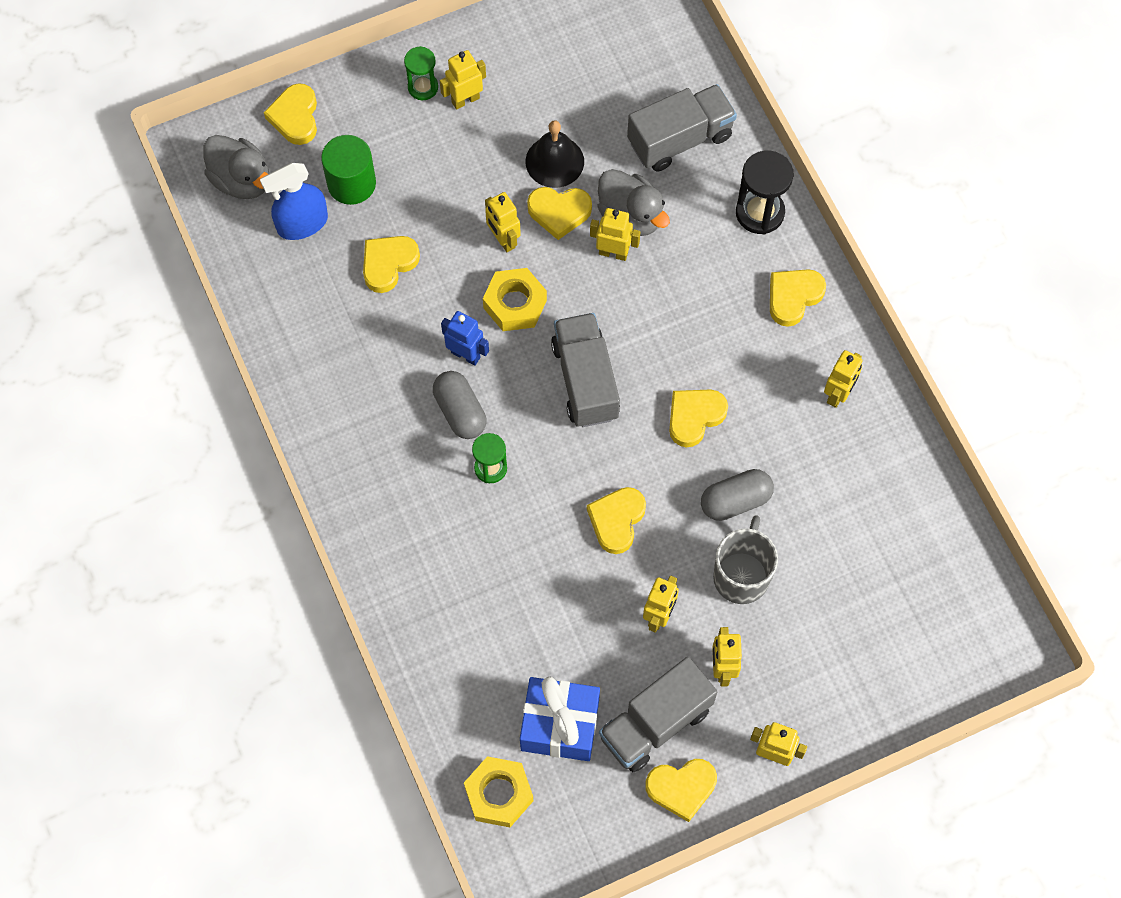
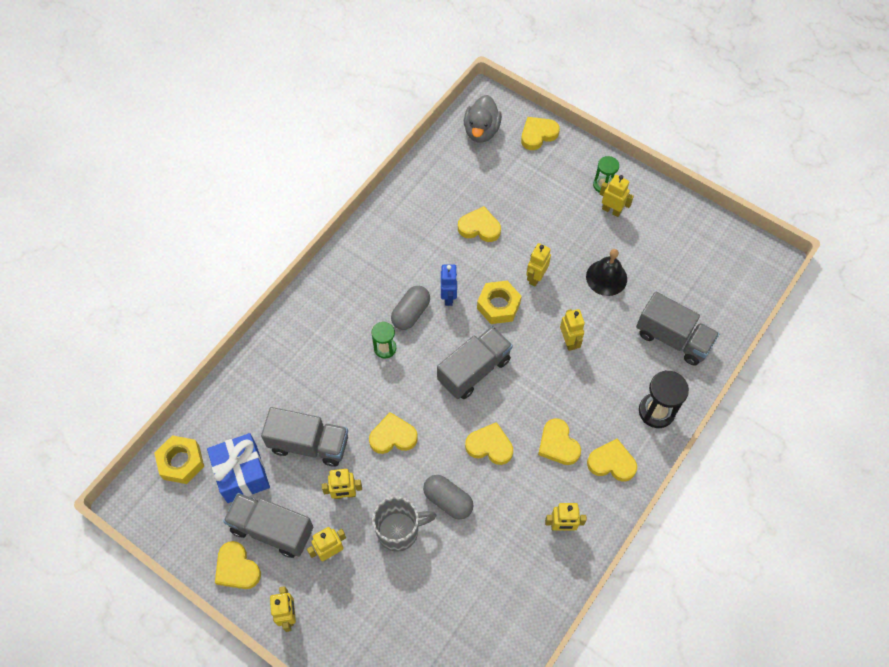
camera: 60 degrees right, 5 degrees down
blue spray bottle [260,163,328,240] -> none
green cylinder [321,135,376,205] -> none
yellow heart [527,187,592,240] -> yellow heart moved to [538,418,581,465]
grey duck [598,169,670,236] -> none
none -> grey truck [261,407,348,466]

